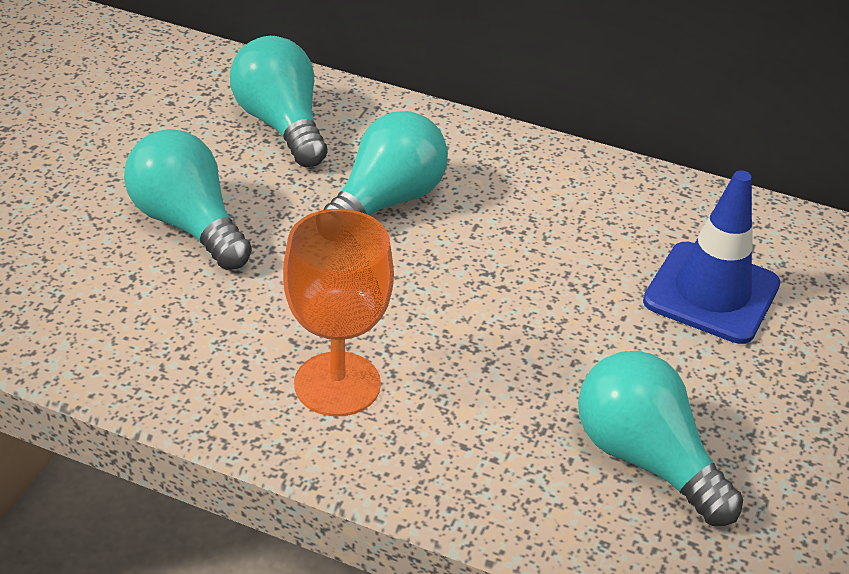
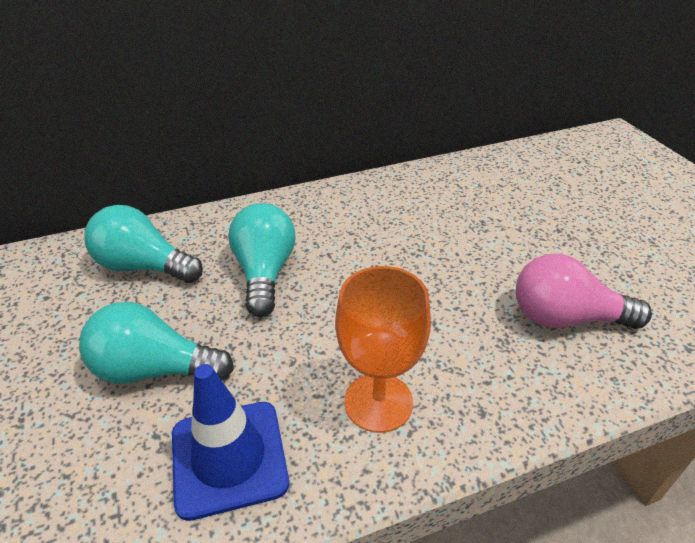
camera: 40 degrees left, 0 degrees up
turquoise light bulb [578,351,743,526] -> pink light bulb [516,254,652,329]
blue traffic cone [643,170,780,344] -> blue traffic cone moved to [172,364,289,521]

